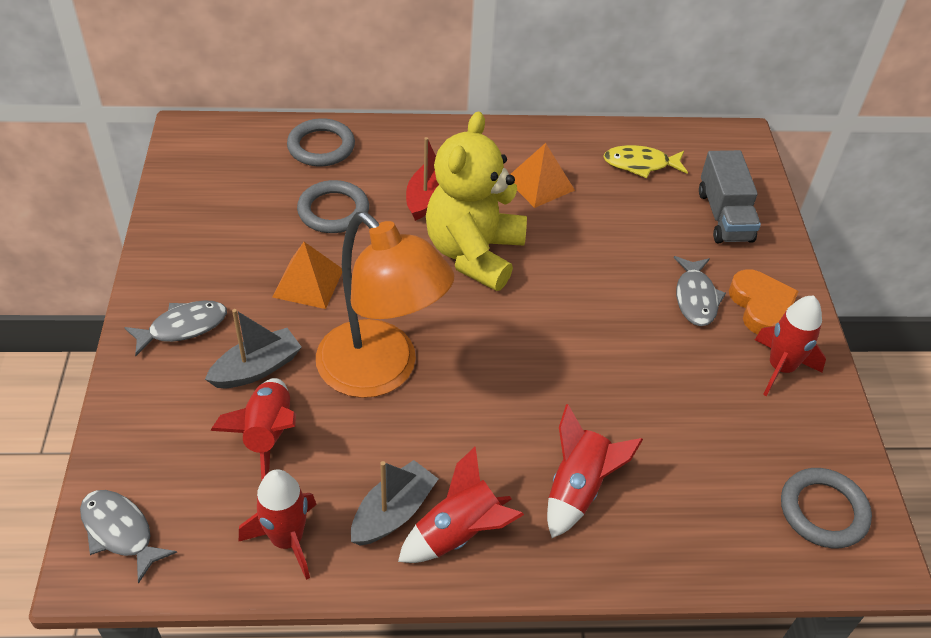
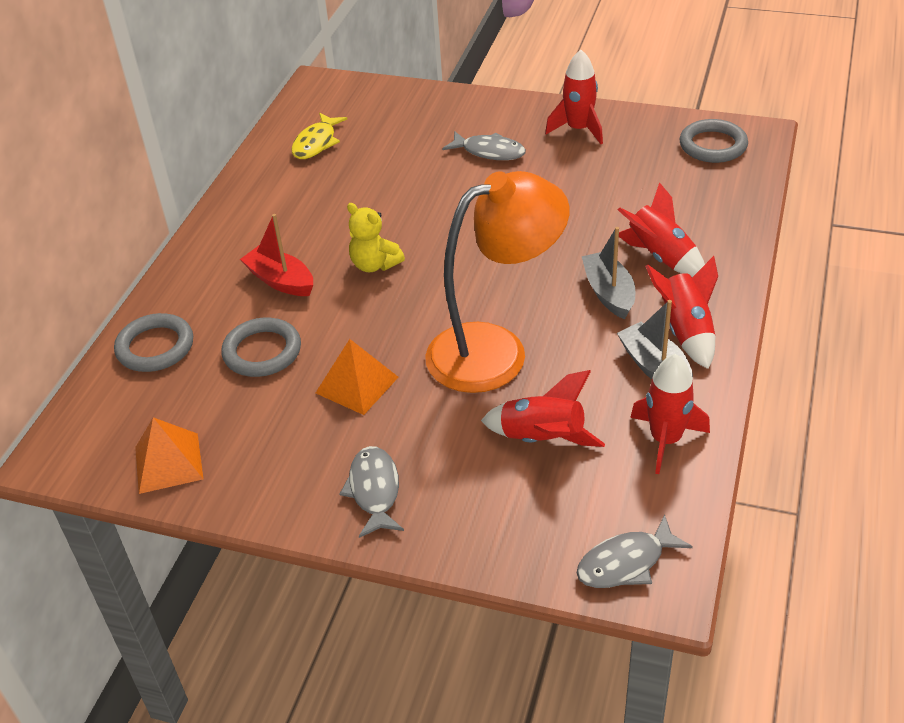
camera: 65 degrees left, 5 degrees down
grey boat [205,309,302,388] -> grey boat moved to [582,227,635,319]
yellow teddy bear [426,111,527,291] -> yellow teddy bear [347,203,405,272], size x0.50
orange pyramid [510,143,575,208] -> orange pyramid moved to [135,417,203,494]
grey truck [699,150,761,243] -> none
orange heart [729,269,799,334] -> none

